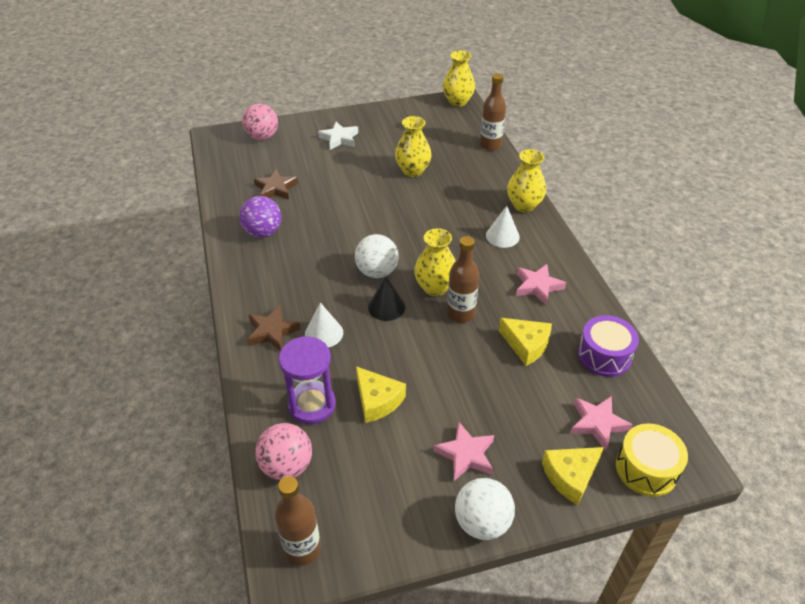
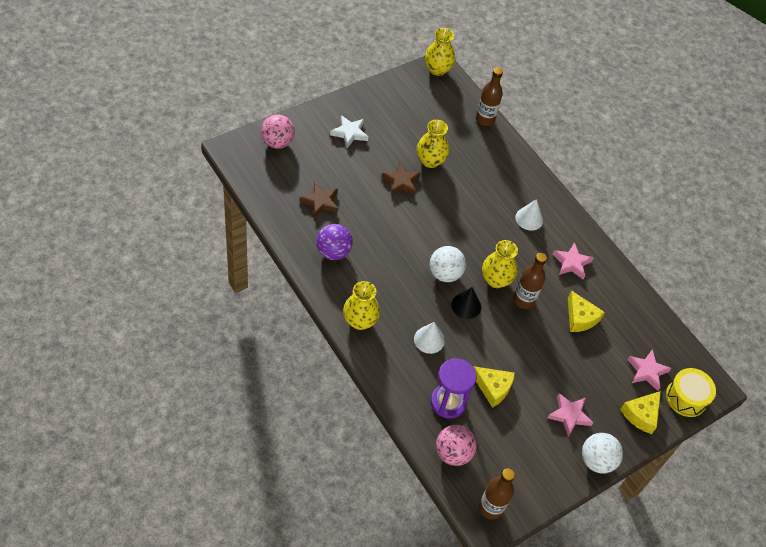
camera: 25 degrees left, 10 degrees up
brown star [247,305,301,351] -> brown star moved to [381,162,421,195]
yellow cheese [498,318,552,366] -> yellow cheese turned 45 degrees clockwise [568,290,605,332]
yellow vase [507,149,546,212] -> yellow vase moved to [343,281,380,330]
purple drum [578,315,639,377] -> none

